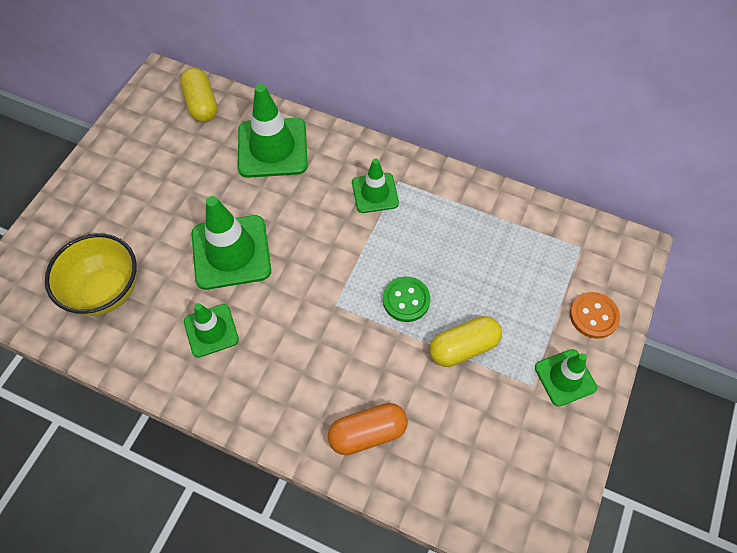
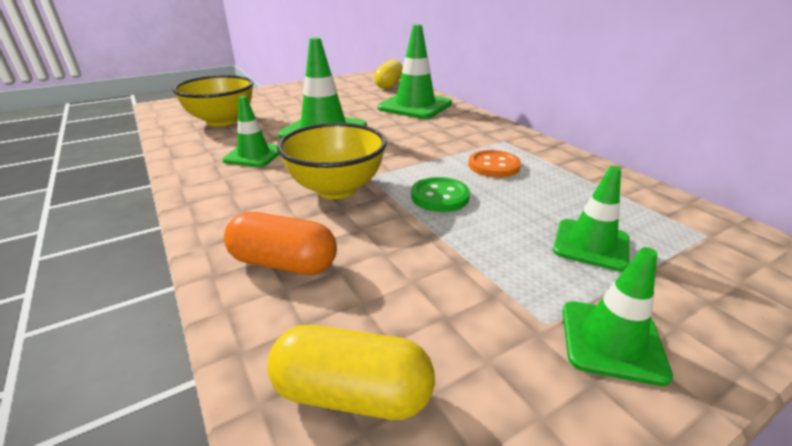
camera: 35 degrees right, 30 degrees down
green traffic cone [352,159,399,213] -> green traffic cone moved to [553,166,629,272]
yellow capsule [429,316,502,367] -> yellow capsule moved to [268,325,435,420]
orange button [570,292,620,339] -> orange button moved to [469,150,521,178]
none -> yellow bowl [277,123,387,199]

